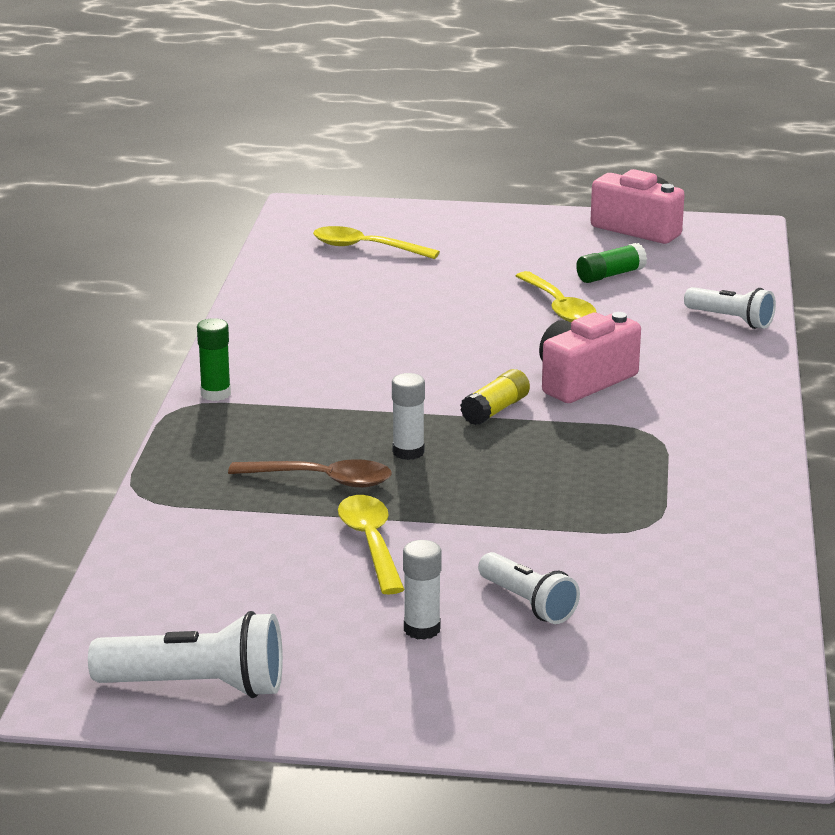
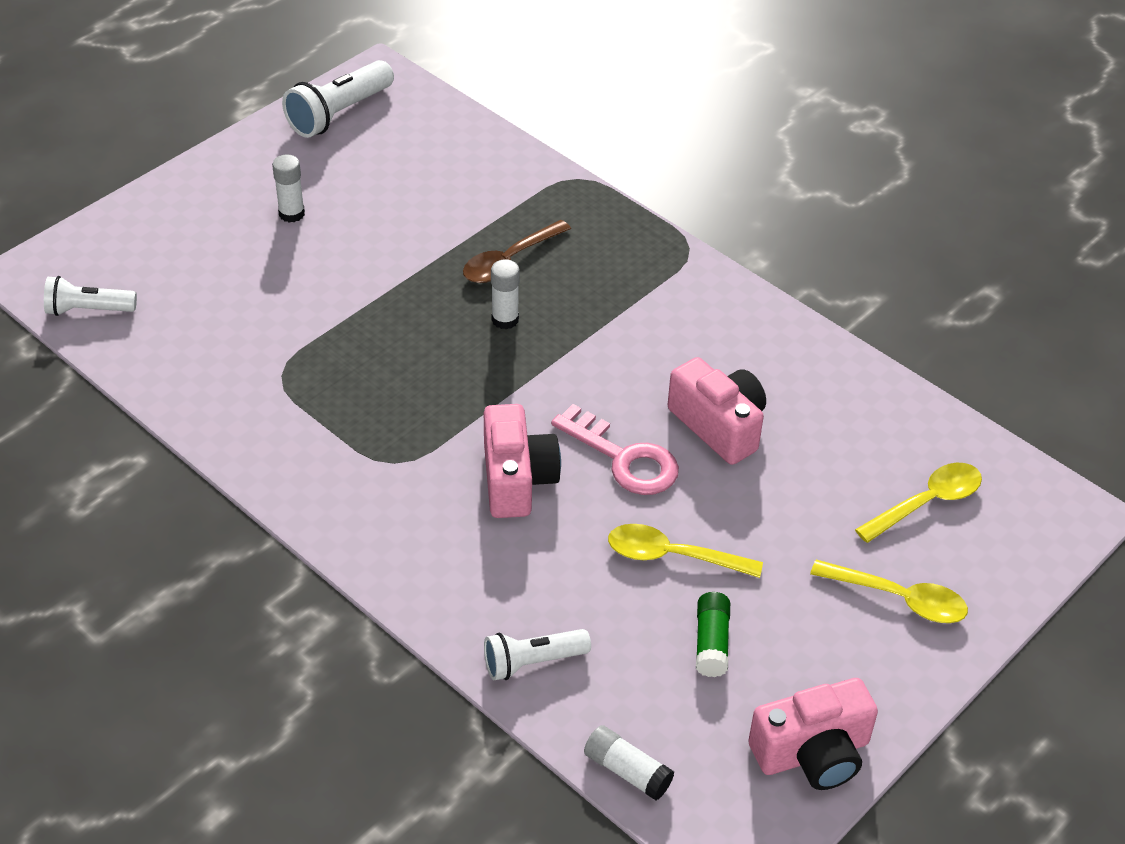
camera: 125 degrees right, 20 degrees up
green glue stick [197,318,231,401] -> none
yellow spoon [338,495,405,595] -> yellow spoon moved to [810,560,968,623]
yellow glue stick [460,369,530,425] -> none
white flashlight [478,552,580,624] -> white flashlight moved to [44,276,137,316]
none -> pink key [551,404,679,495]
none -> white glue stick [584,725,674,800]
none -> pink camera [668,357,766,465]

